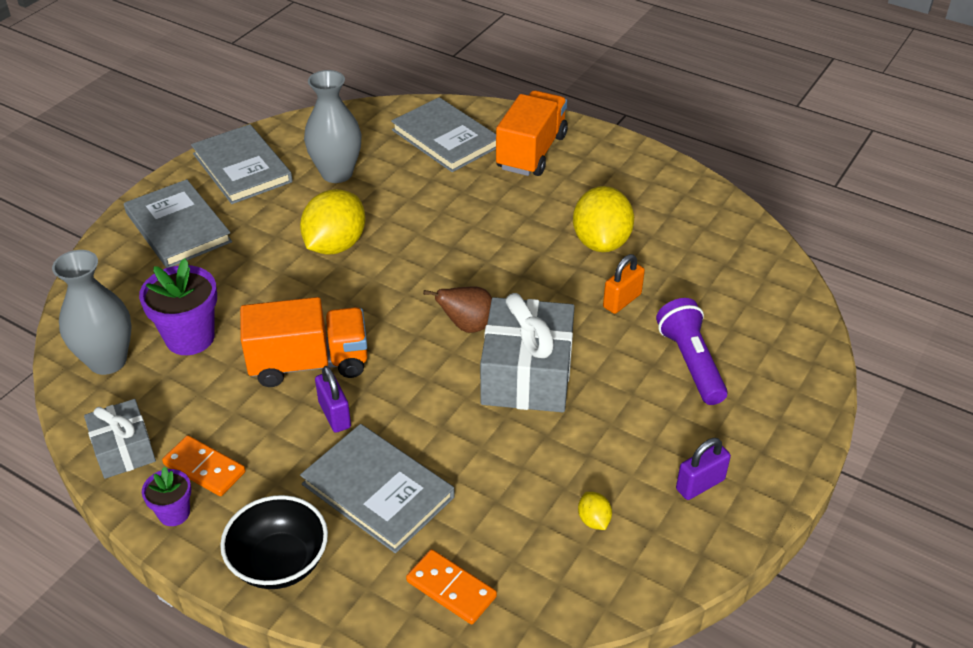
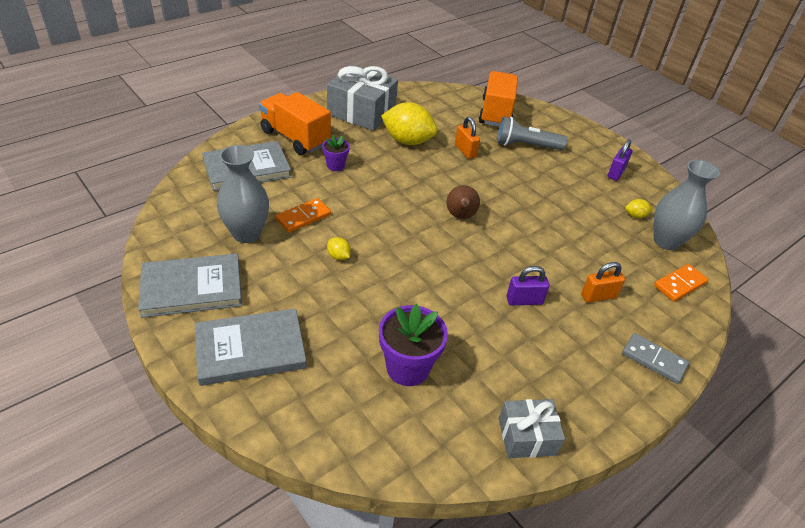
camera: 75 degrees left, 0 degrees up
grey vase [52,250,131,375] -> grey vase moved to [654,160,720,250]
purple flower pot [142,467,191,526] -> purple flower pot moved to [322,135,350,171]
orange domino [162,435,246,496] -> orange domino moved to [276,198,331,232]
black bowl [220,495,328,589] -> grey domino [622,333,689,384]
orange truck [240,297,368,387] -> orange truck moved to [479,71,518,127]
yellow lemon [300,189,366,254] -> yellow lemon [327,237,351,260], size x0.43
grey book [300,424,455,553] -> orange padlock [581,262,625,303]
grey gift [480,293,575,413] -> grey gift moved to [327,65,398,131]
purple flashlight [656,298,728,405] -> grey flashlight [497,116,567,150]
purple padlock [676,438,731,500] -> purple padlock turned 45 degrees clockwise [608,140,632,181]

